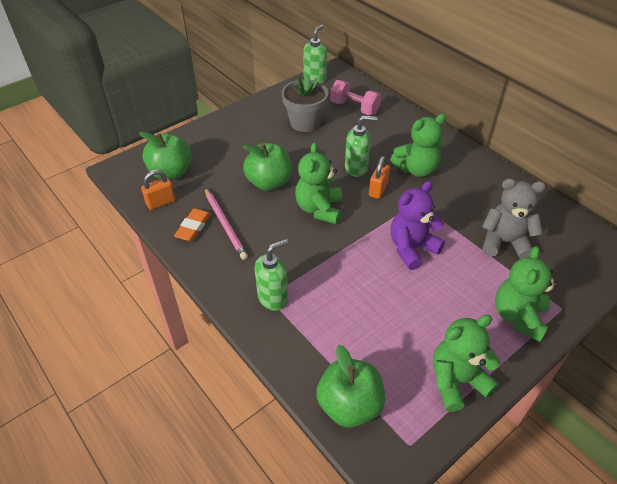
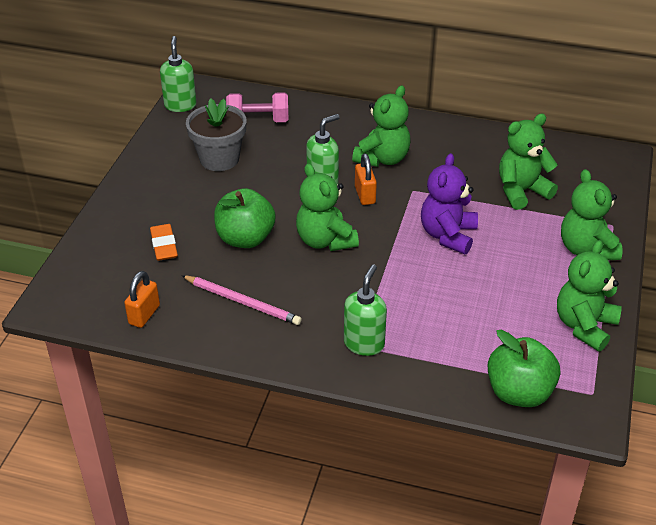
camera: 35 degrees left, 5 degrees down
green apple [139,131,192,180] -> none
orange eraser [174,208,211,241] -> orange eraser moved to [150,224,178,261]
grey teddy bear [482,179,546,259] -> green teddy bear [499,114,558,210]

